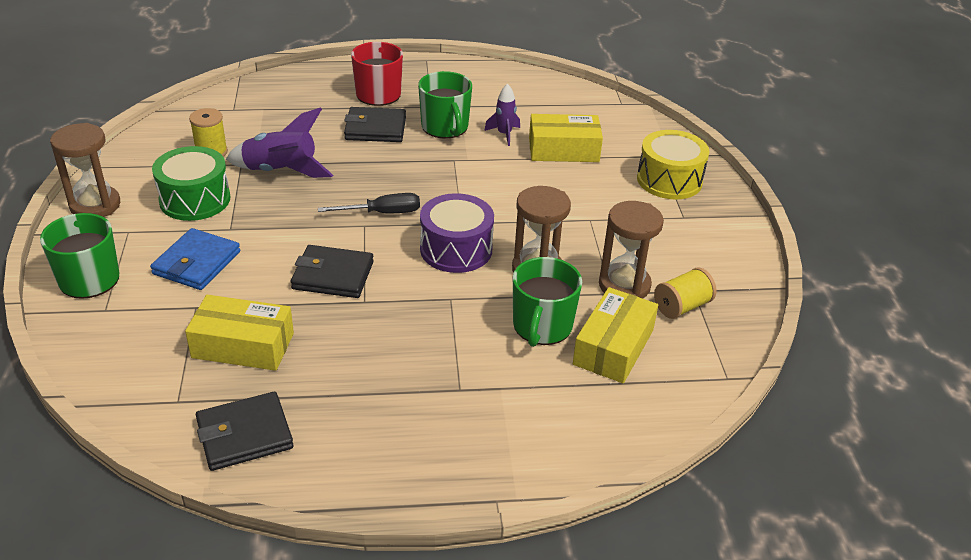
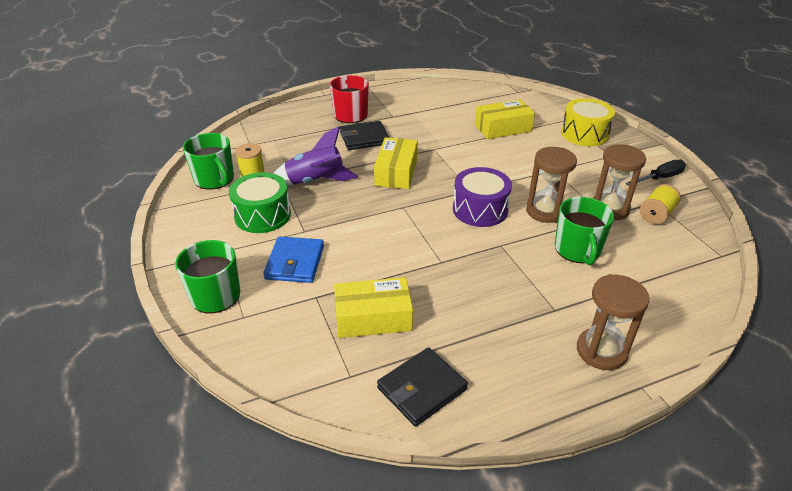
camera: 15 degrees left, 0 degrees up
brown hourglass [50,123,120,217] -> brown hourglass moved to [577,274,650,370]
black wallet [291,245,374,298] -> none
black screwdriver [318,193,420,213] -> black screwdriver moved to [625,160,686,186]
green mug [418,71,472,139] -> green mug moved to [183,133,234,190]
purple rocket [484,84,520,146] -> none
yellow box [573,287,658,383] -> yellow box moved to [374,137,418,189]

